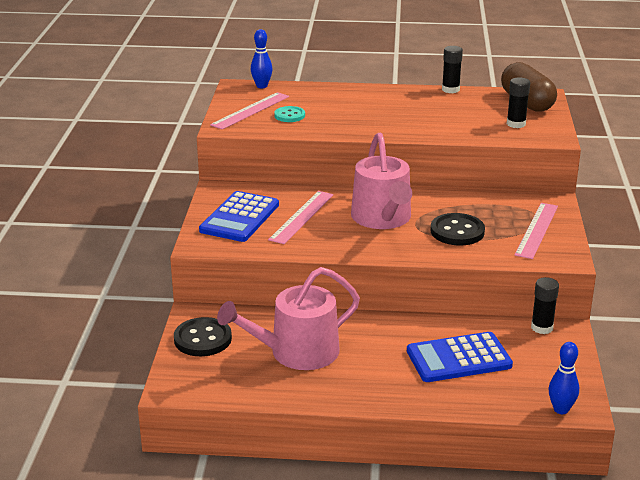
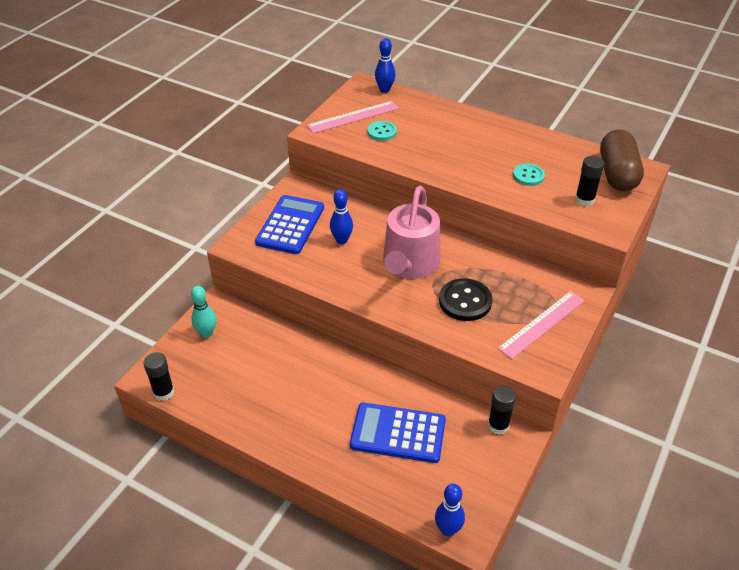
camera: 25 degrees right, 15 degrees up
black button [174,317,232,356] -> turquoise bowling pin [191,286,216,338]
blue calculator [199,191,279,242] -> blue calculator turned 150 degrees clockwise [255,195,324,254]
pink watering can [217,267,360,370] -> none
pink ruler [268,191,333,244] -> blue bowling pin [330,189,353,244]
black glue stick [442,46,463,93] -> black glue stick moved to [143,352,174,401]
none -> turquoise button [513,164,545,186]

